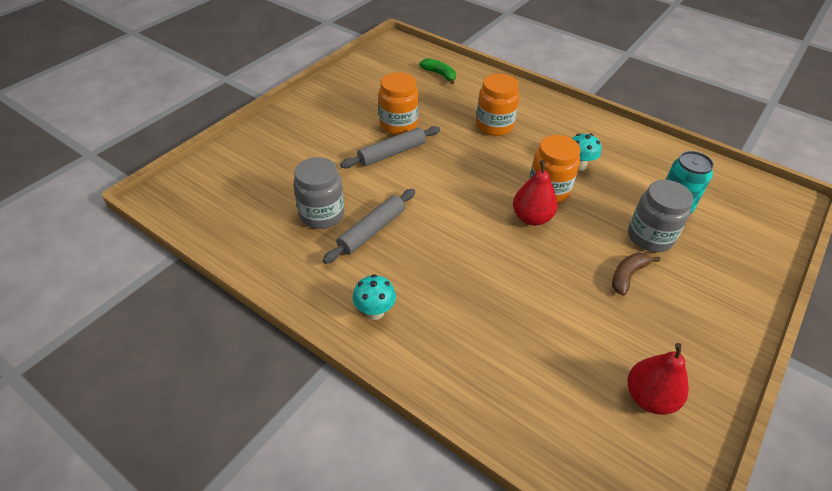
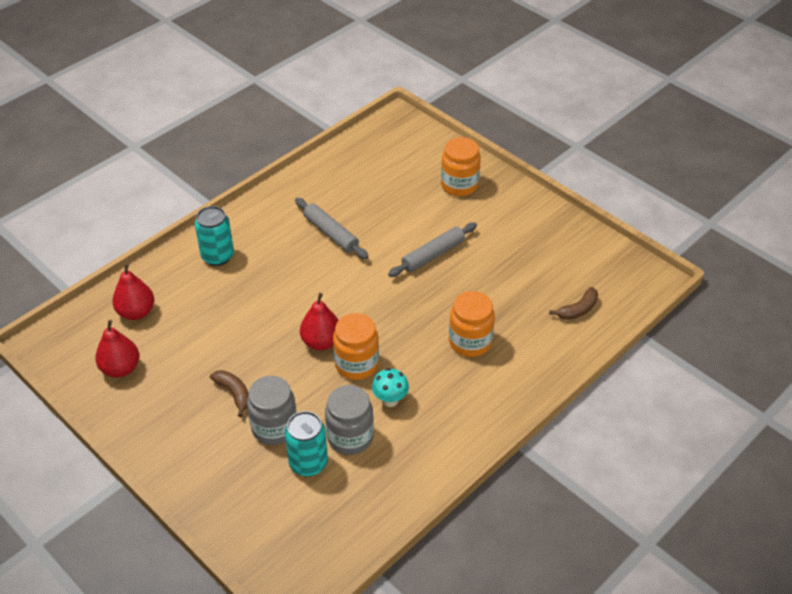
camera: 100 degrees right, 0 degrees up
grey jar [293,157,344,229] -> grey jar moved to [325,385,374,455]
grey rolling pin [340,126,440,168] -> grey rolling pin turned 75 degrees clockwise [388,223,477,277]
turquoise mushroom [353,274,396,320] -> none
orange jar [379,72,419,135] -> orange jar moved to [441,137,481,196]
green banana [419,58,456,84] -> brown banana [549,287,598,320]
none -> red pear [112,263,154,320]
none -> turquoise can [195,206,234,266]

